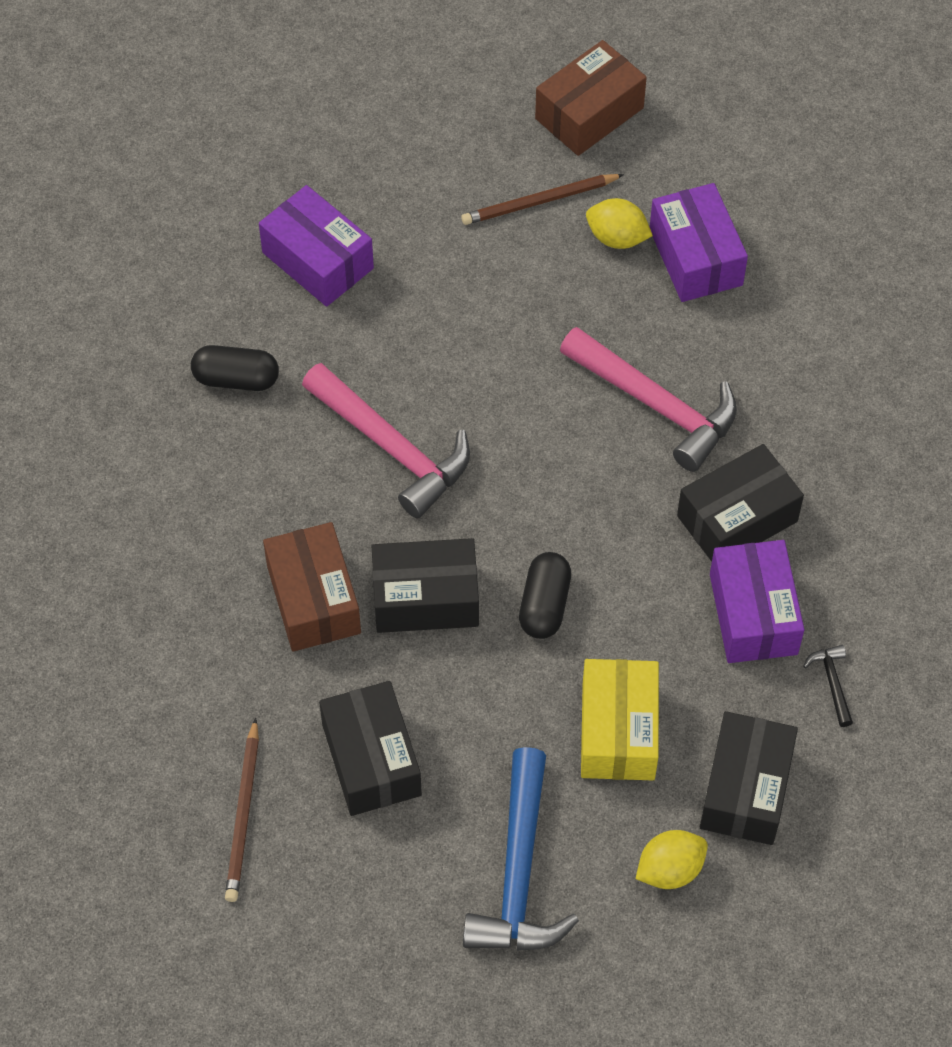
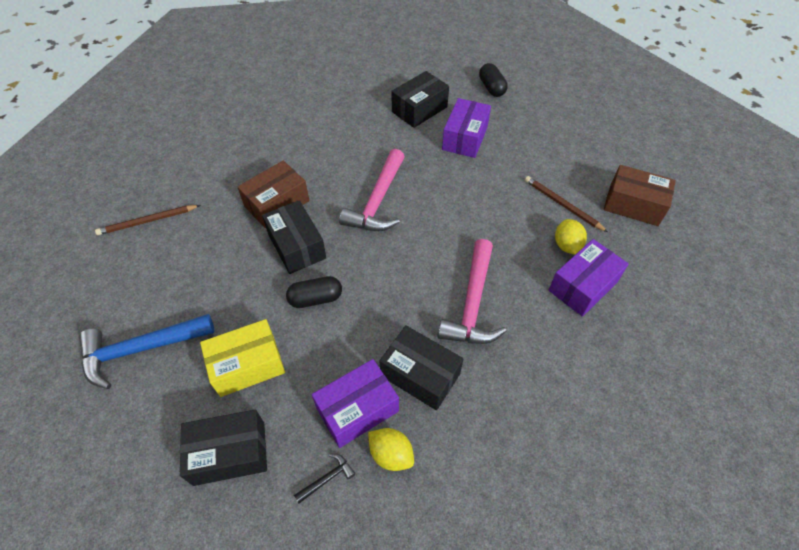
camera: 65 degrees right, 5 degrees down
black capsule [191,345,279,391] -> black capsule moved to [479,63,508,97]
black box [319,681,422,816] -> black box moved to [391,71,449,128]
yellow lemon [636,830,708,889] -> yellow lemon moved to [368,428,414,471]

